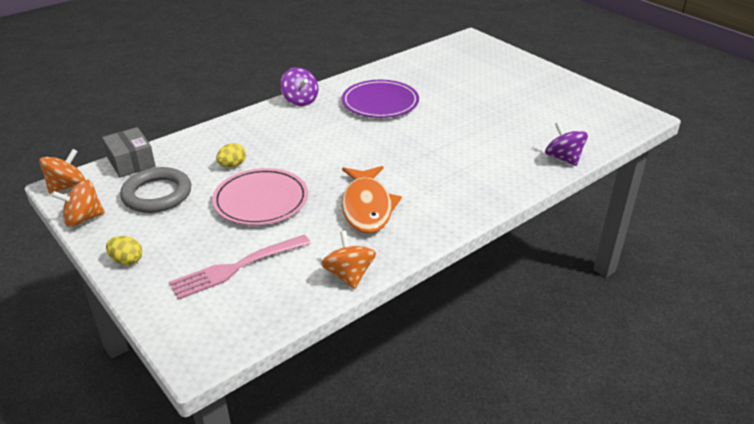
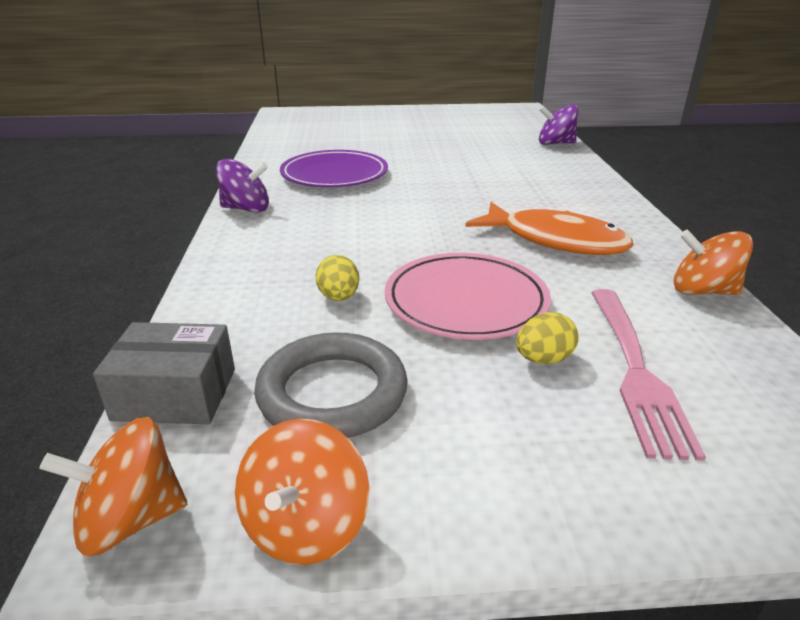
camera: 55 degrees left, 5 degrees down
orange spinning top [39,149,85,194] -> orange spinning top turned 90 degrees counterclockwise [39,417,187,557]
yellow egg [106,236,142,265] -> yellow egg moved to [516,312,579,364]

